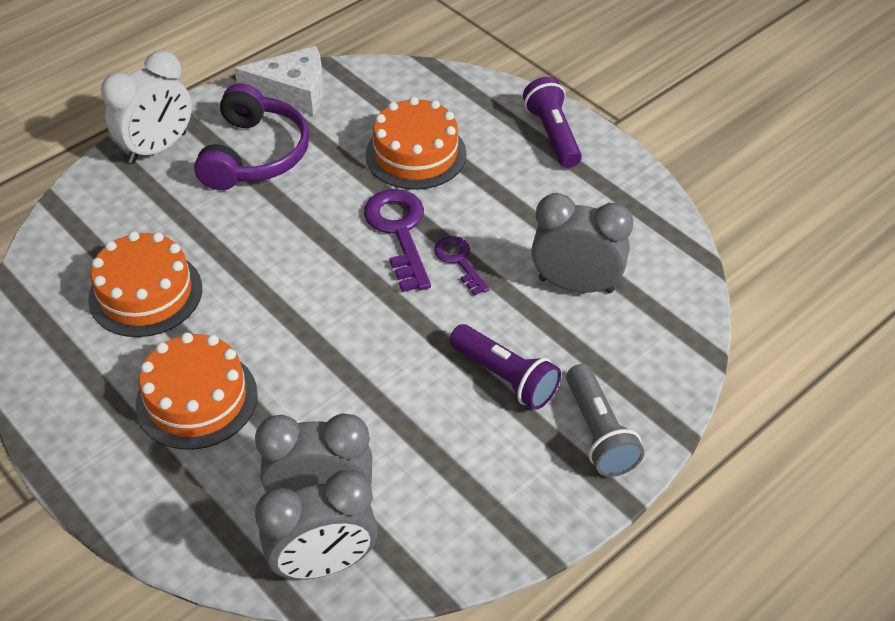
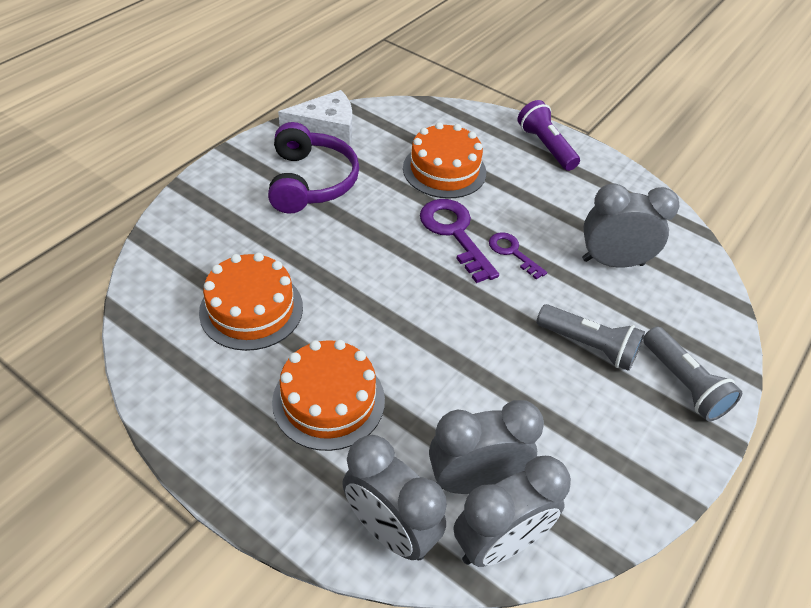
camera: 15 degrees left, 0 degrees up
white clock [101,51,192,163] -> none
purple flashlight [450,324,561,410] -> grey flashlight [537,304,645,371]
none -> grey clock [342,435,447,560]

